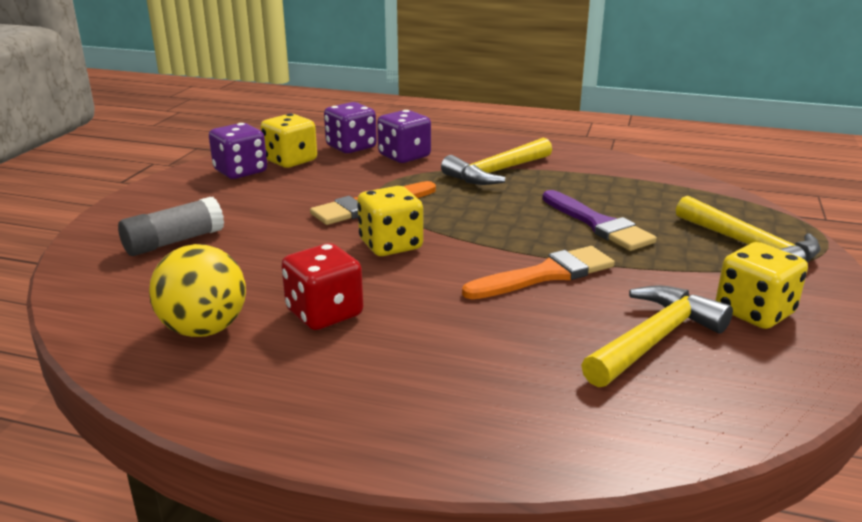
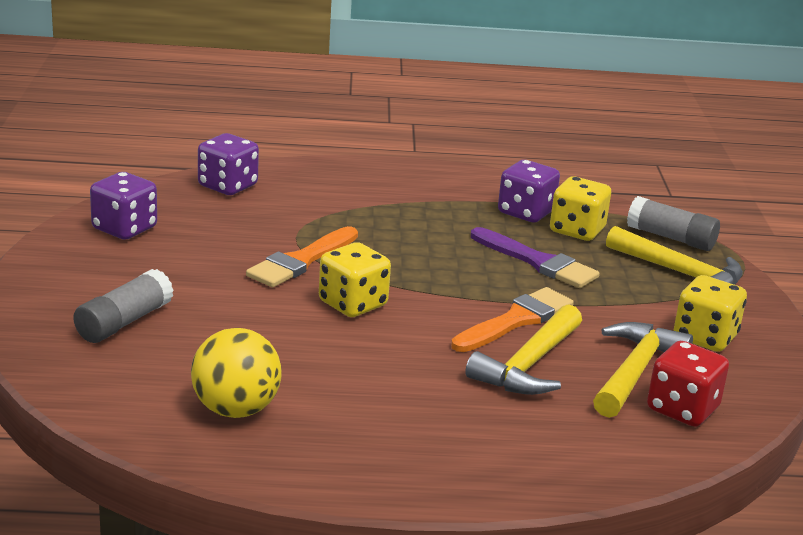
camera: 20 degrees left, 0 degrees up
yellow dice [260,114,317,168] -> yellow dice moved to [550,176,611,241]
red dice [281,243,363,330] -> red dice moved to [647,341,729,427]
purple dice [377,110,431,163] -> purple dice moved to [498,160,560,222]
yellow hammer [441,138,552,185] -> yellow hammer moved to [465,304,582,395]
none -> grey glue stick [627,196,720,251]

